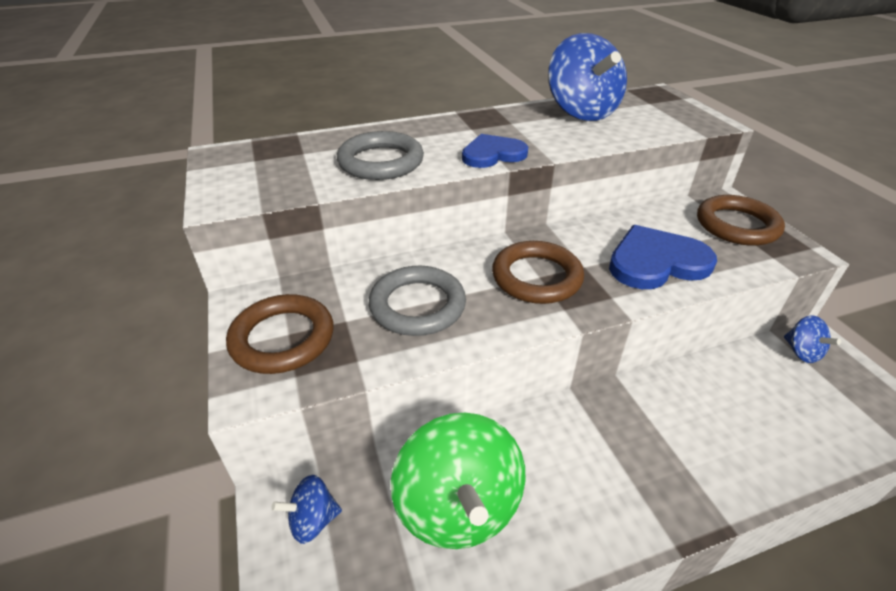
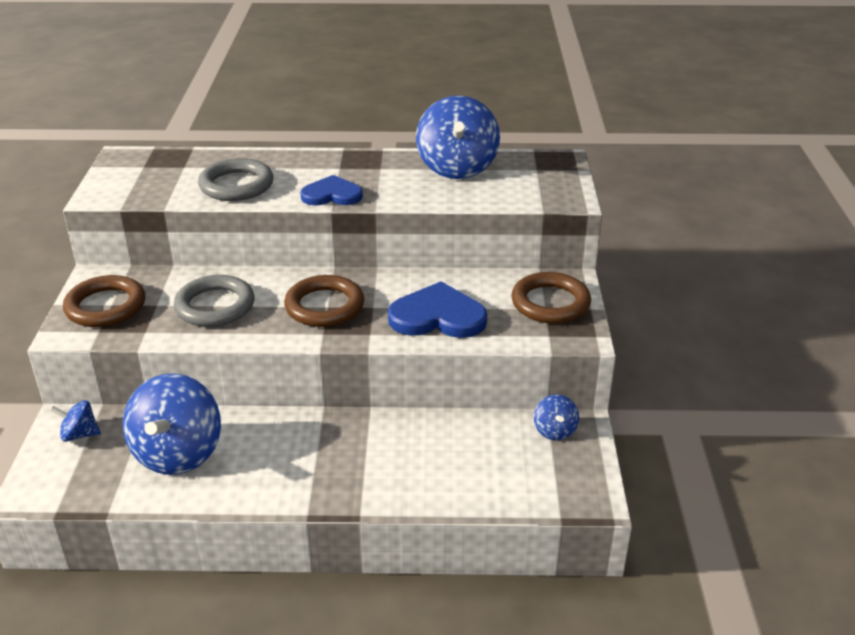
camera: 20 degrees right, 5 degrees down
green spinning top [391,413,526,549] -> blue spinning top [123,374,221,475]

